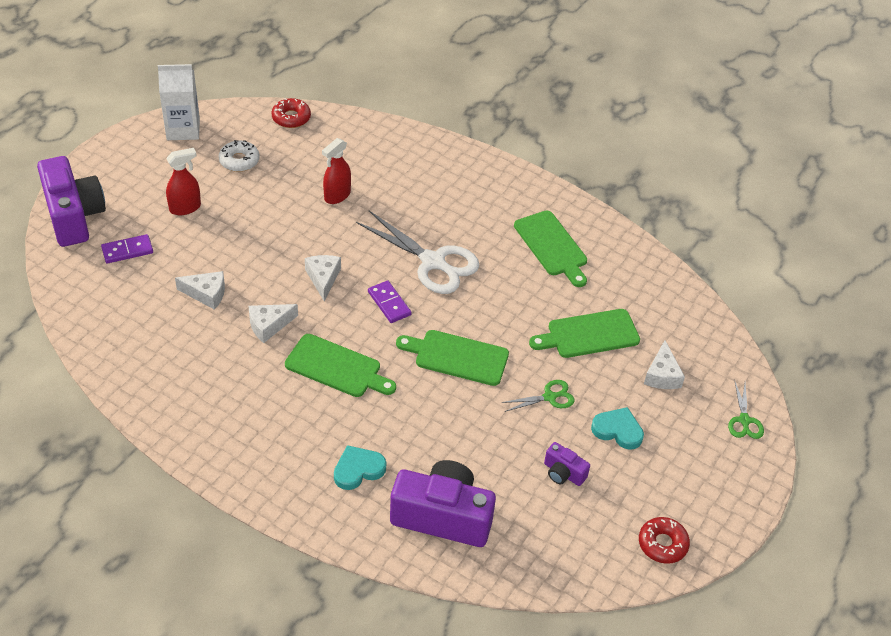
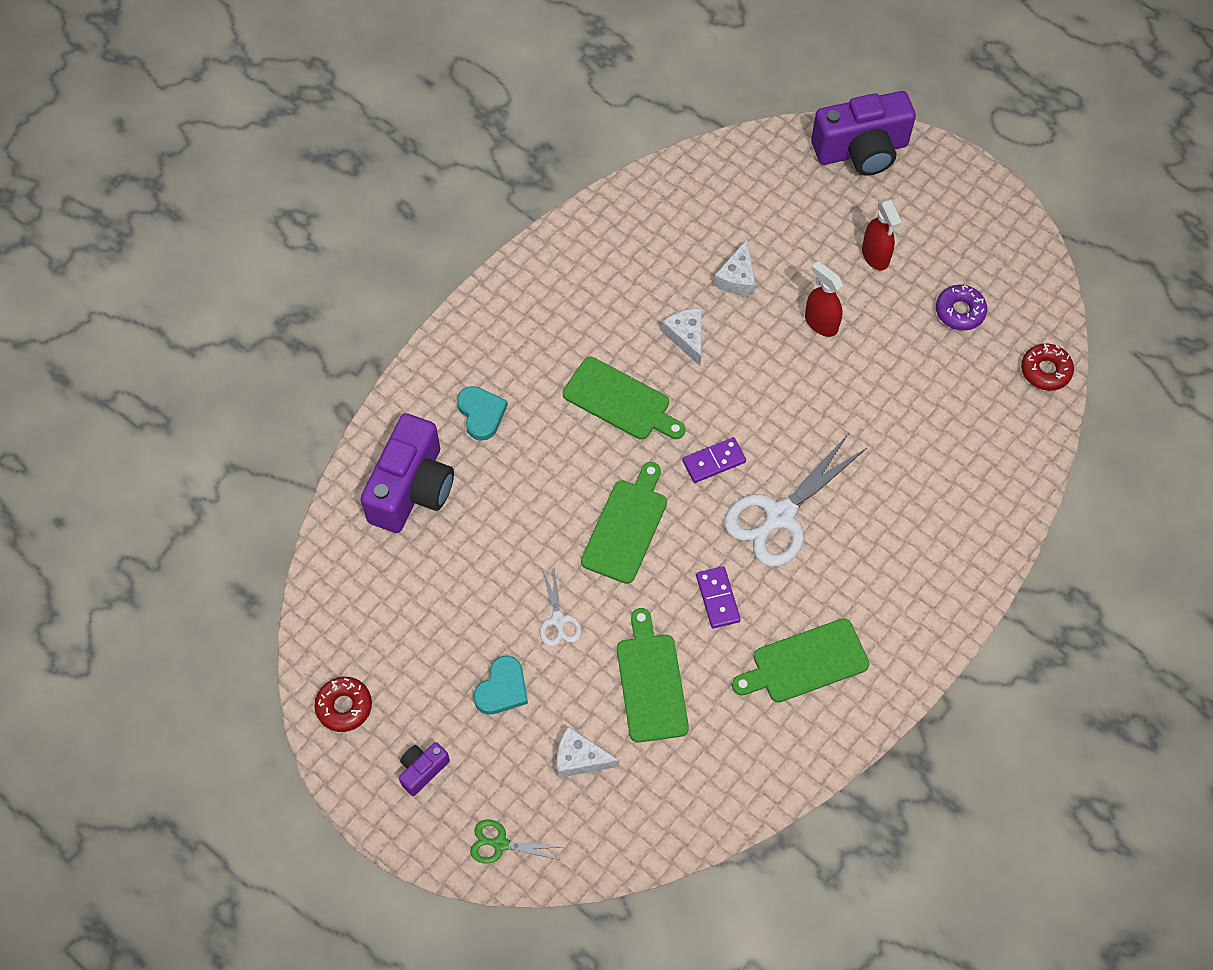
camera: 100 degrees right, 15 degrees up
purple domino [101,234,153,263] -> purple domino moved to [696,566,741,628]
white carton [158,64,200,140] -> none
white donut [219,140,260,172] -> purple donut [936,285,987,331]
green cutting board [285,334,396,397] -> green cutting board turned 90 degrees counterclockwise [563,357,685,440]
white cheese [305,255,341,301] -> none
red spray bottle [322,138,351,204] -> red spray bottle moved to [805,261,843,337]
green scissors [501,380,575,412] -> white scissors [540,568,582,646]
purple camera [544,442,590,486] -> purple camera moved to [399,742,450,796]

